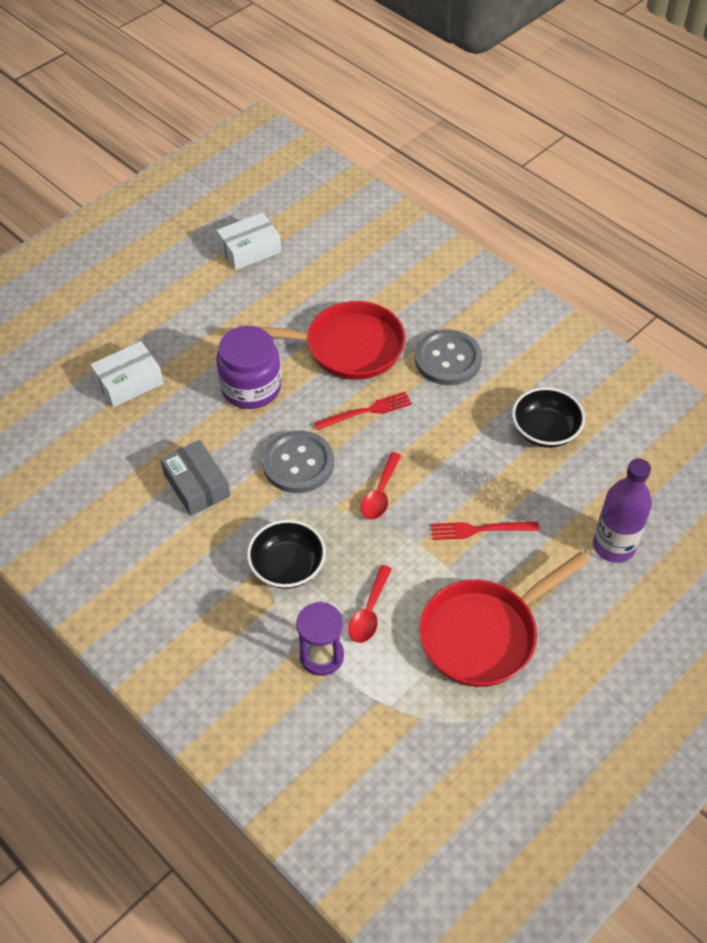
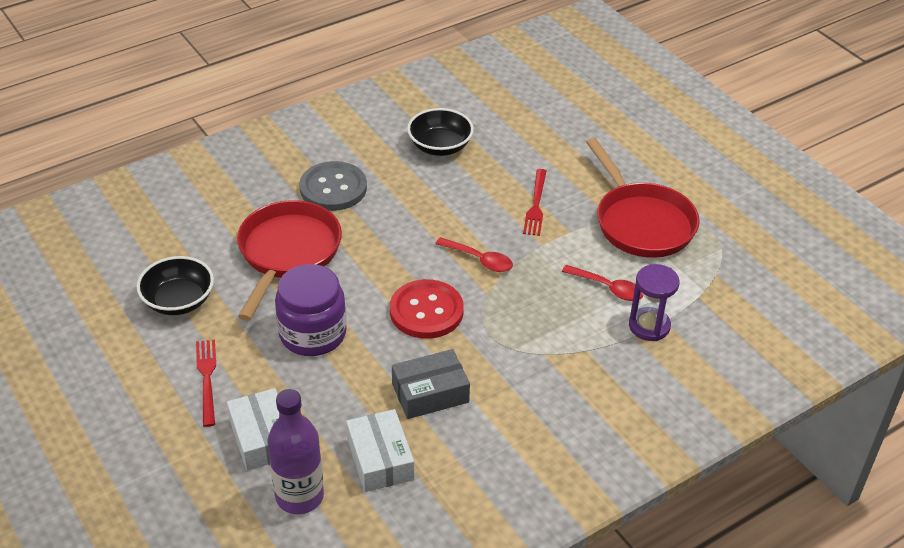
camera: 80 degrees left, 10 degrees down
white box [216,212,281,270] -> white box moved to [346,409,414,492]
black bowl [247,520,326,589] -> black bowl moved to [137,256,214,315]
grey button [262,430,334,493] -> red button [390,279,464,339]
red fork [314,392,412,430] -> red fork moved to [196,339,216,427]
purple bottle [593,459,652,563] -> purple bottle moved to [268,389,324,514]

